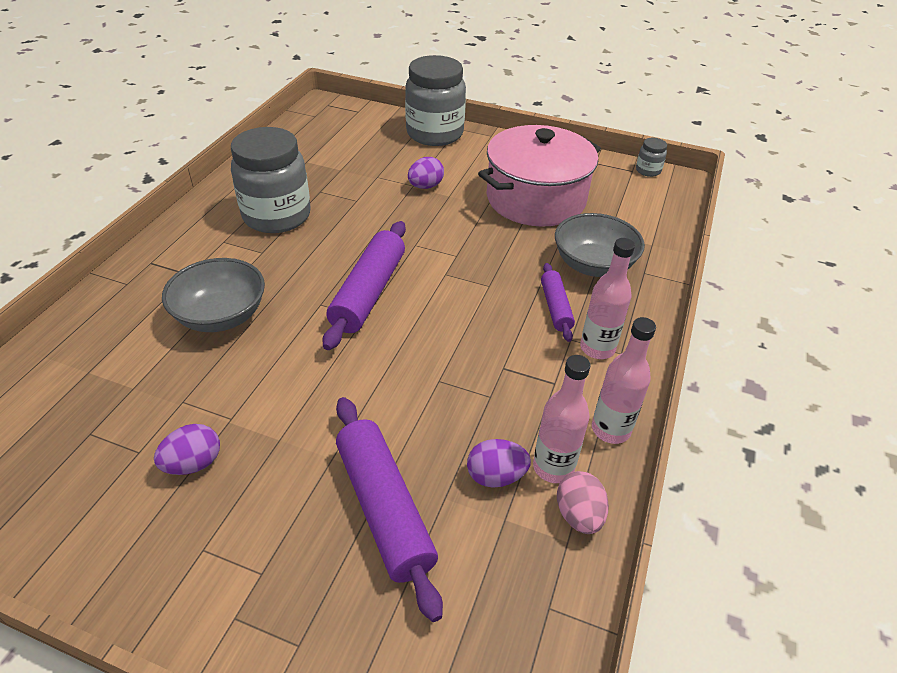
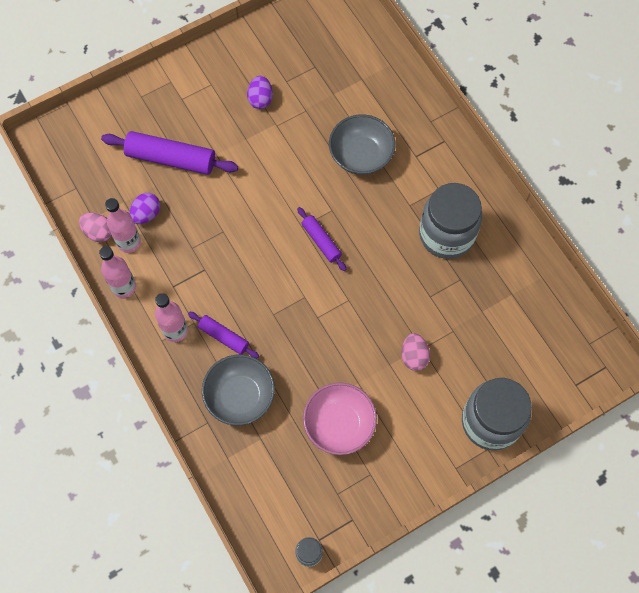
camera: 130 degrees right, 25 degrees up
purple rolling pin [323,221,406,350] -> purple rolling pin [297,207,346,271], size x0.57
purple egg [408,157,444,189] -> pink egg [401,333,430,371]
pink pot [478,125,601,227] -> pink bowl [303,383,377,455]

